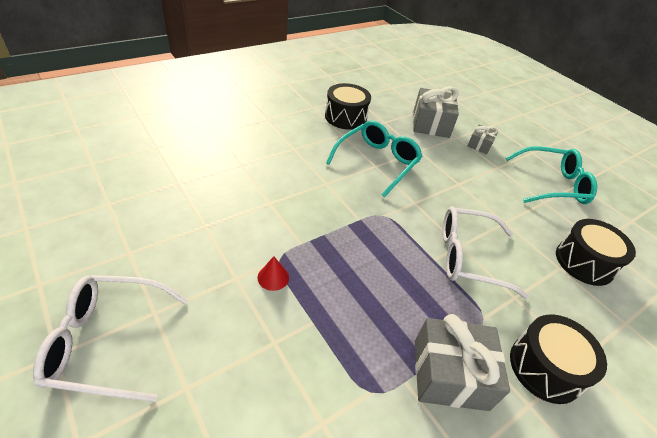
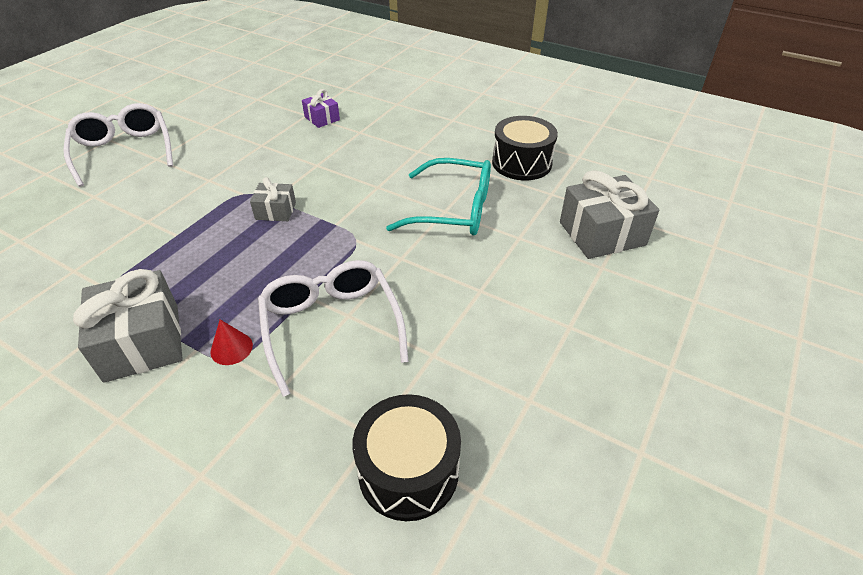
camera: 70 degrees right, 0 degrees up
red cone [258,256,289,291] -> red cone moved to [210,319,253,365]
grey gift [467,125,498,154] -> grey gift moved to [250,177,296,221]
turquoise glasses [506,146,597,204] -> none
black drum [510,314,607,404] -> none
none -> purple gift [302,89,340,128]

